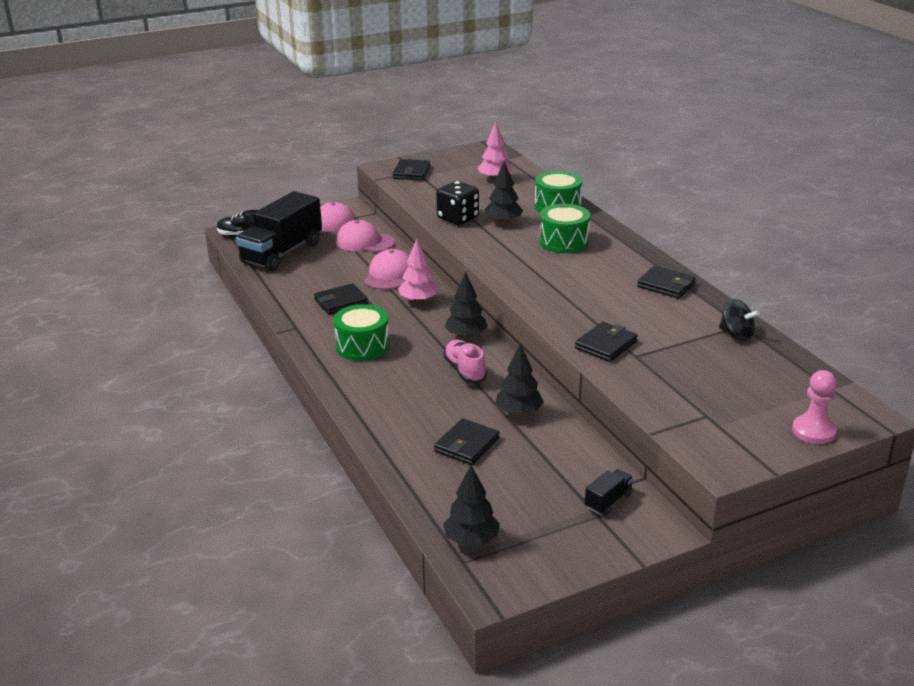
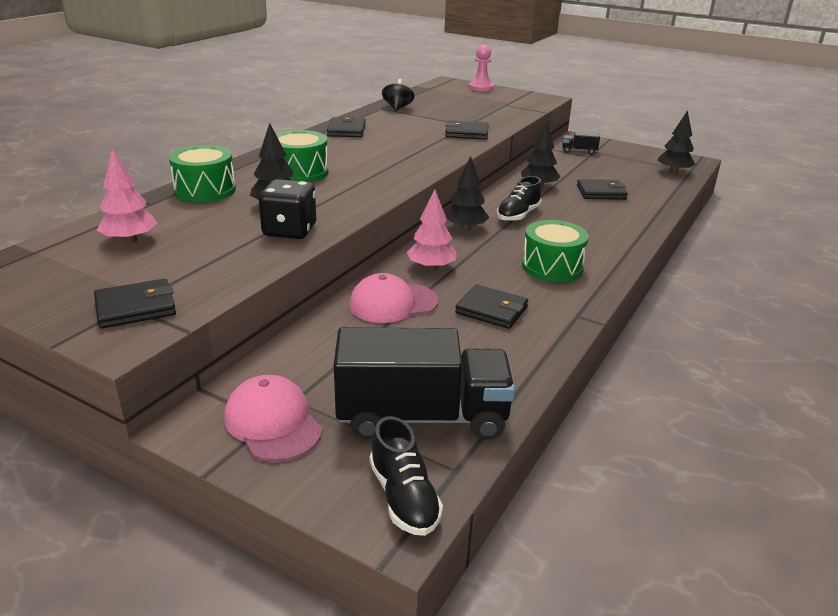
camera: 125 degrees left, 0 degrees up
pink cap [336,220,395,252] -> none
pink shoe [443,340,487,383] -> black shoe [497,176,542,222]

